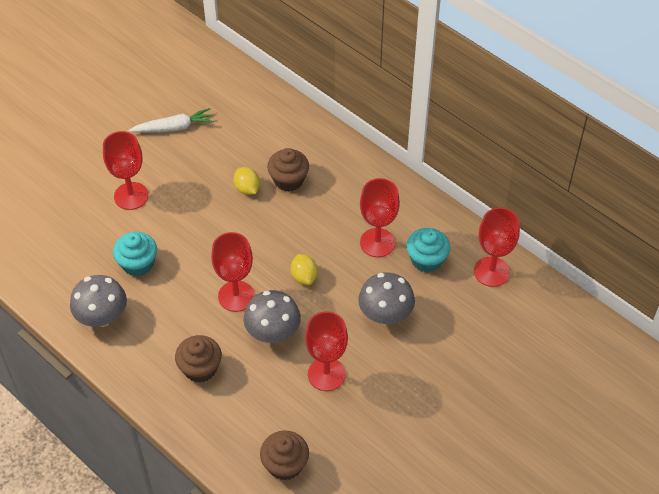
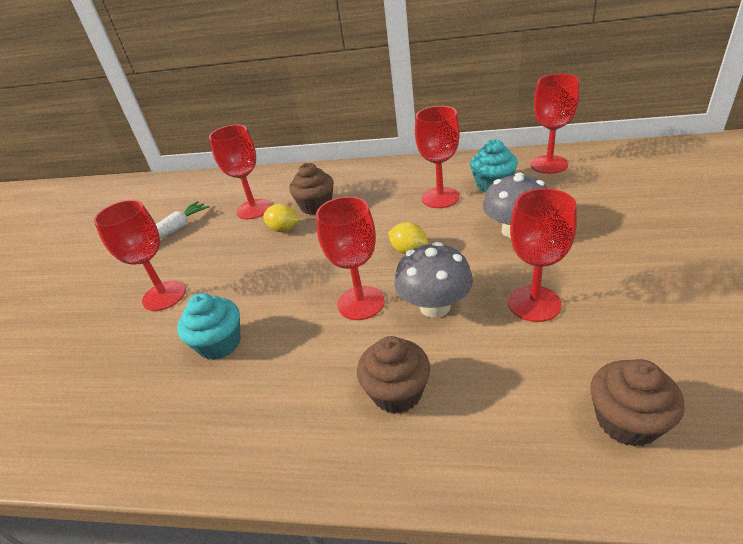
camera: 30 degrees left, 15 degrees down
grey mushroom [70,275,127,327] -> none
none -> red goblet [209,125,271,219]

